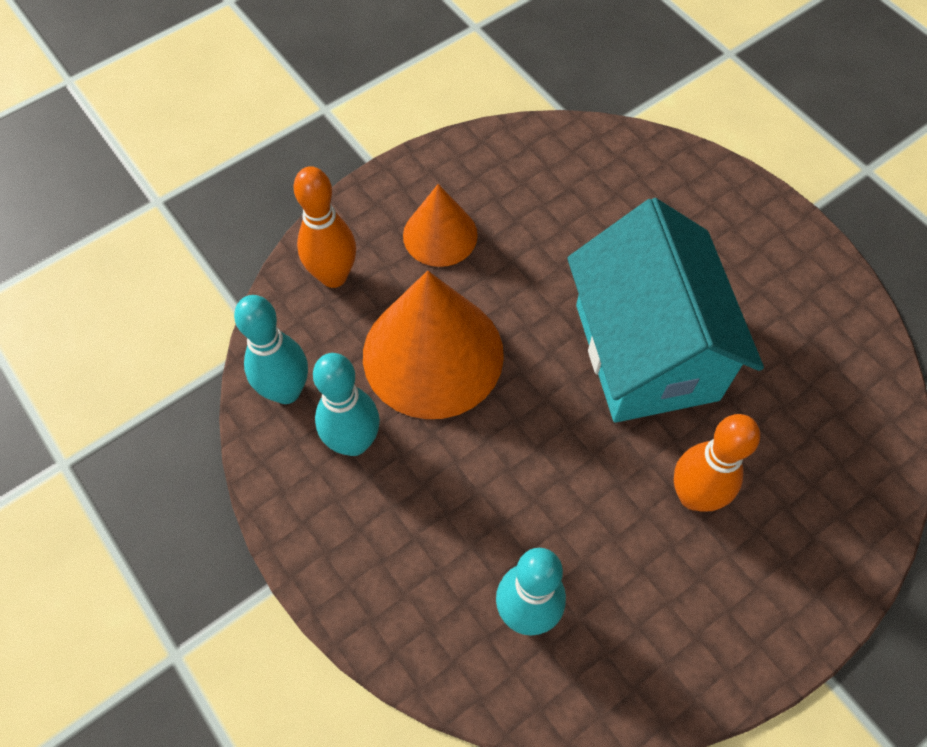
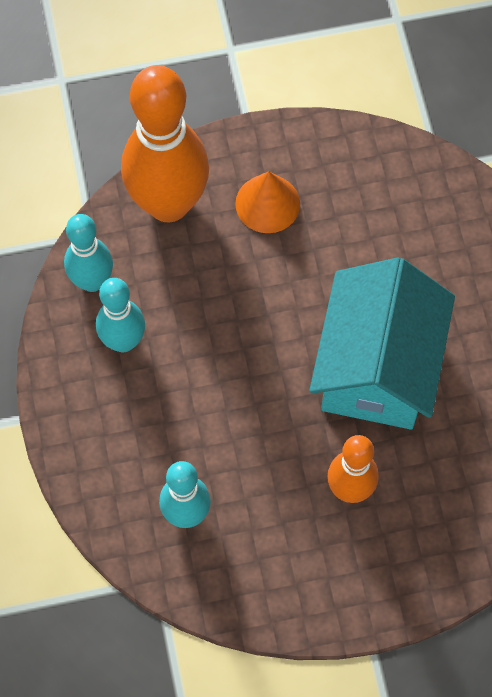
camera: 25 degrees right, 5 degrees up
orange bowling pin [293,166,356,288] -> orange bowling pin [121,65,209,222], size x1.80
orange cone [363,271,504,419] -> none

